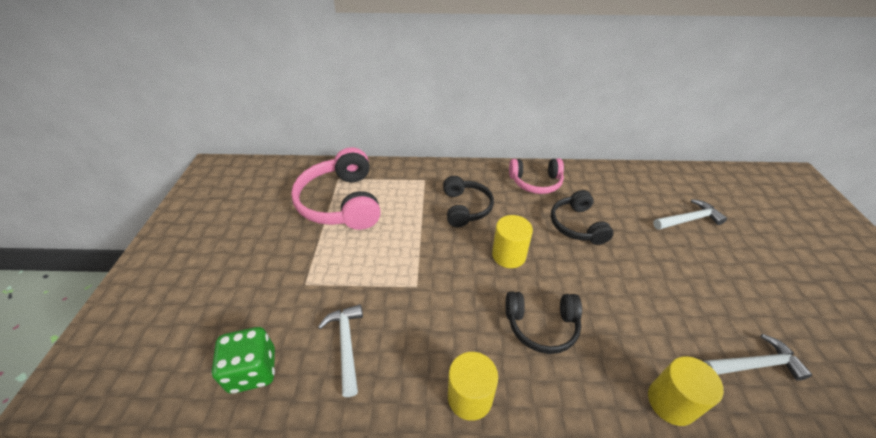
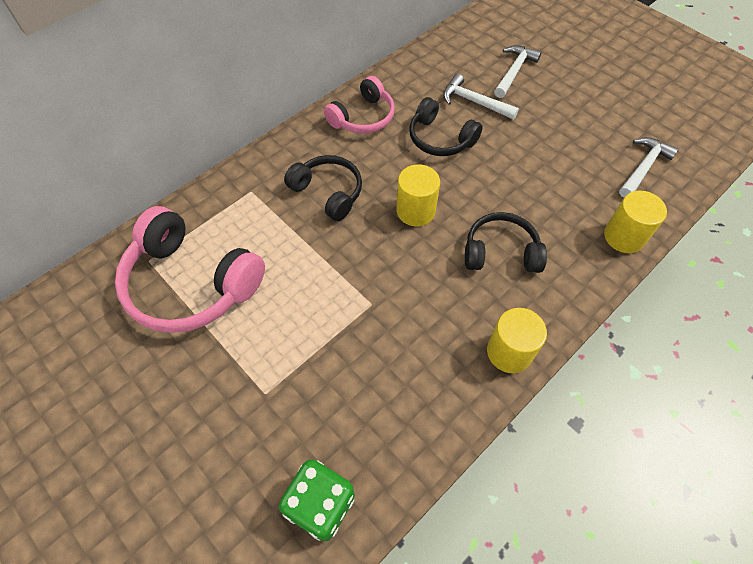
camera: 45 degrees left, 15 degrees up
white hammer [318,304,363,397] -> white hammer moved to [443,74,519,120]
black headphones [505,291,582,354] -> black headphones turned 135 degrees counterclockwise [465,212,547,273]

